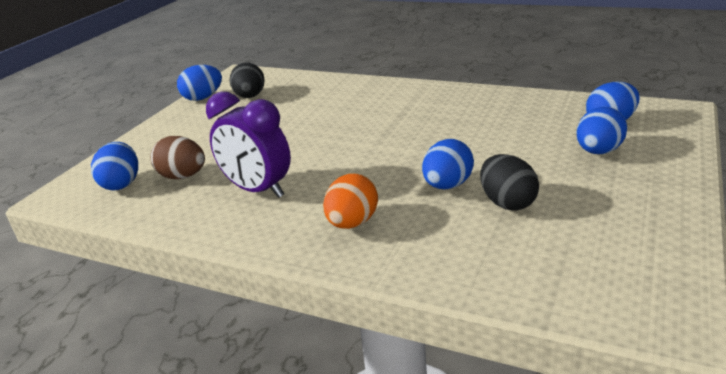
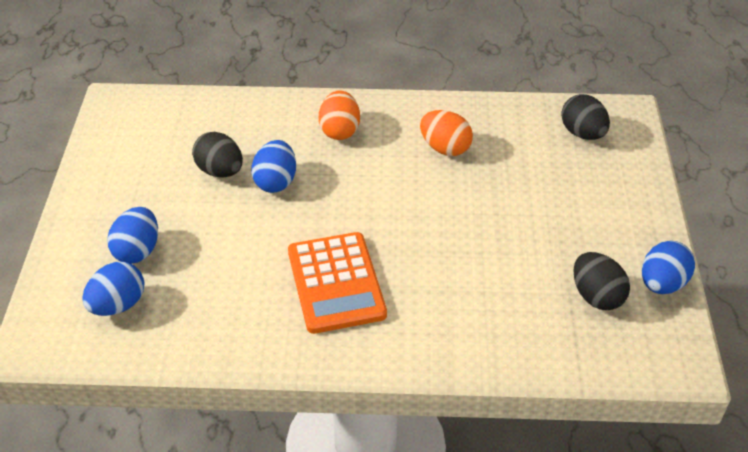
camera: 155 degrees right, 15 degrees up
blue egg [91,142,138,190] -> black egg [561,94,610,140]
brown egg [151,136,205,179] -> none
purple clock [206,92,291,198] -> orange egg [420,110,473,156]
none -> orange calculator [288,232,387,334]

